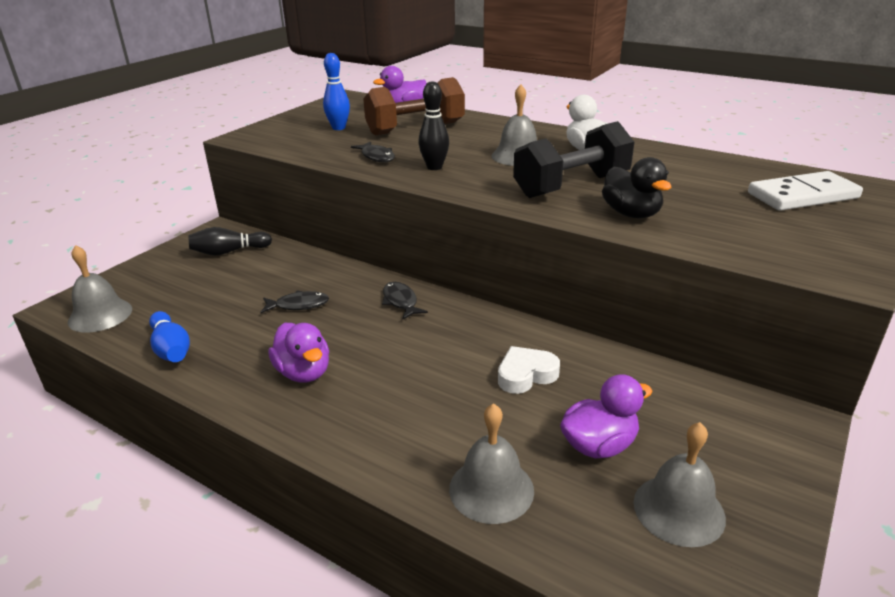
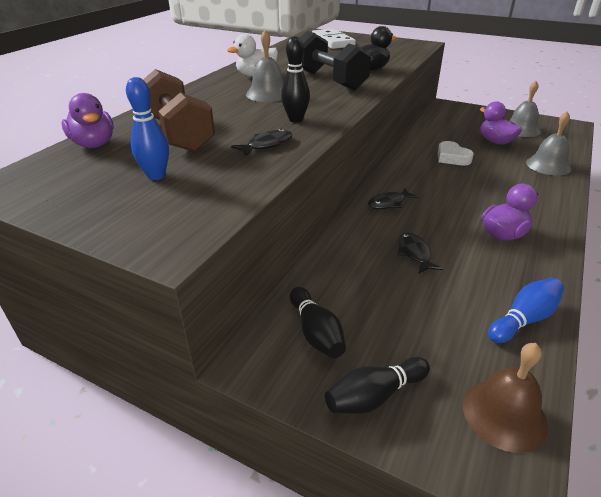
camera: 95 degrees left, 5 degrees up
grey bell [68,245,132,333] -> brown bell [463,343,548,453]
none -> black bowling pin [325,357,430,414]

